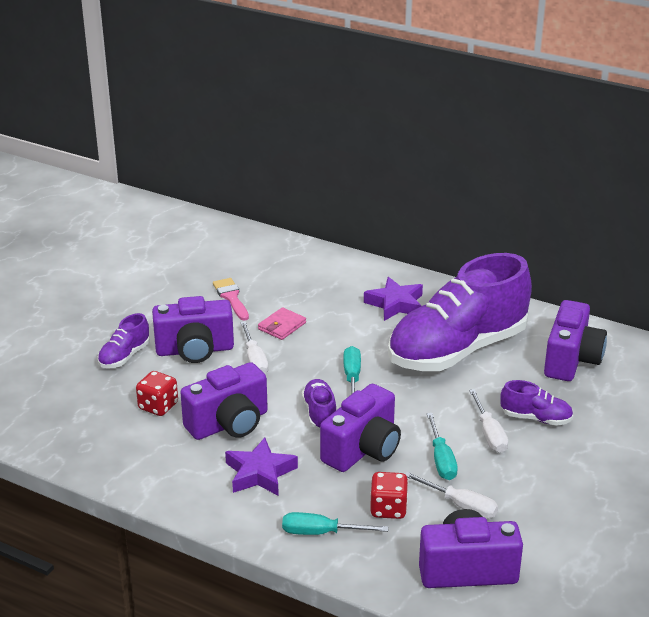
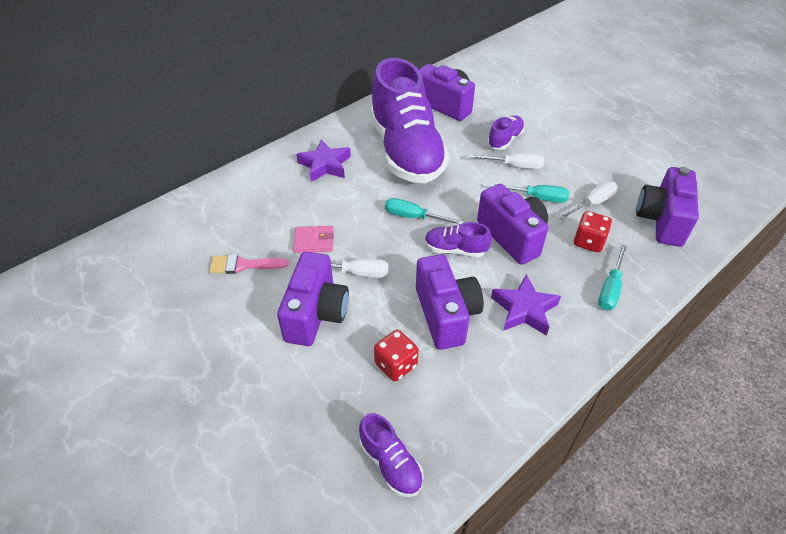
camera: 70 degrees left, 15 degrees up
purple shoe [98,313,150,368] -> purple shoe moved to [359,413,424,497]
pink wallet [258,307,306,340] -> pink wallet turned 60 degrees counterclockwise [293,226,334,253]

